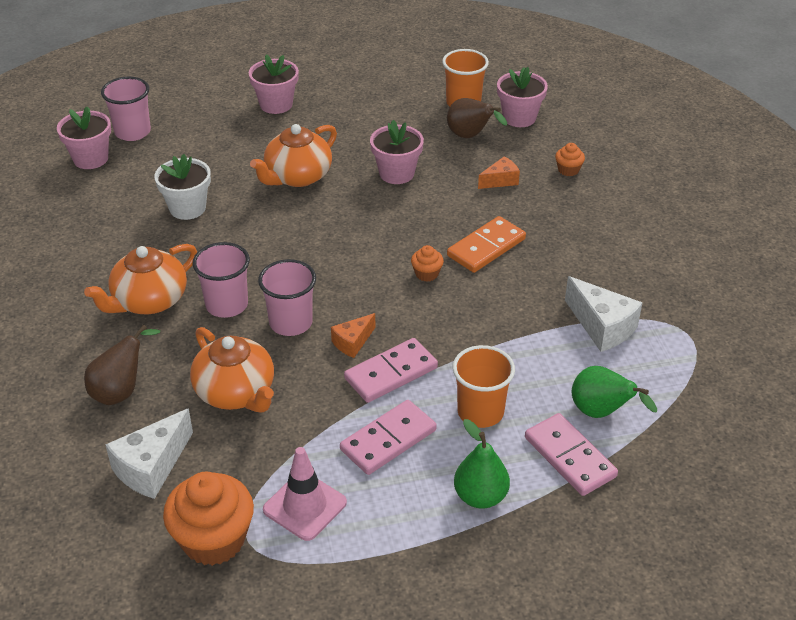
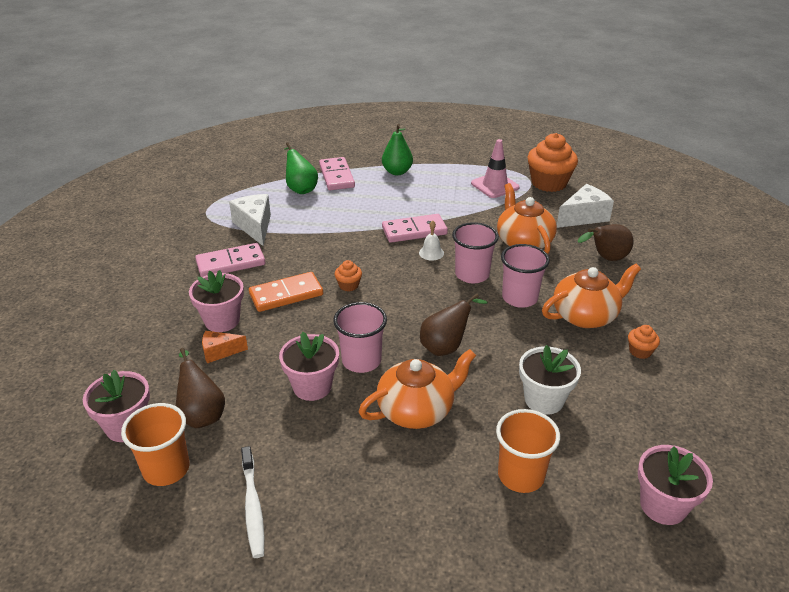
camera: 160 degrees left, 5 degrees down
pink cup [101,77,151,141] -> pink cup moved to [333,302,387,373]
pink flower pot [249,54,299,114] -> pink flower pot moved to [189,270,244,332]
orange cheese [331,313,375,358] -> white bell [419,220,444,261]
pink domino [340,400,437,475] -> pink domino moved to [195,243,265,277]
orange cup [453,345,515,428] -> orange cup moved to [496,409,560,493]
orange cupcake [555,143,585,176] -> orange cupcake moved to [628,325,660,359]
none -> white toothbrush [241,446,264,558]
none -> brown pear [420,293,488,356]

